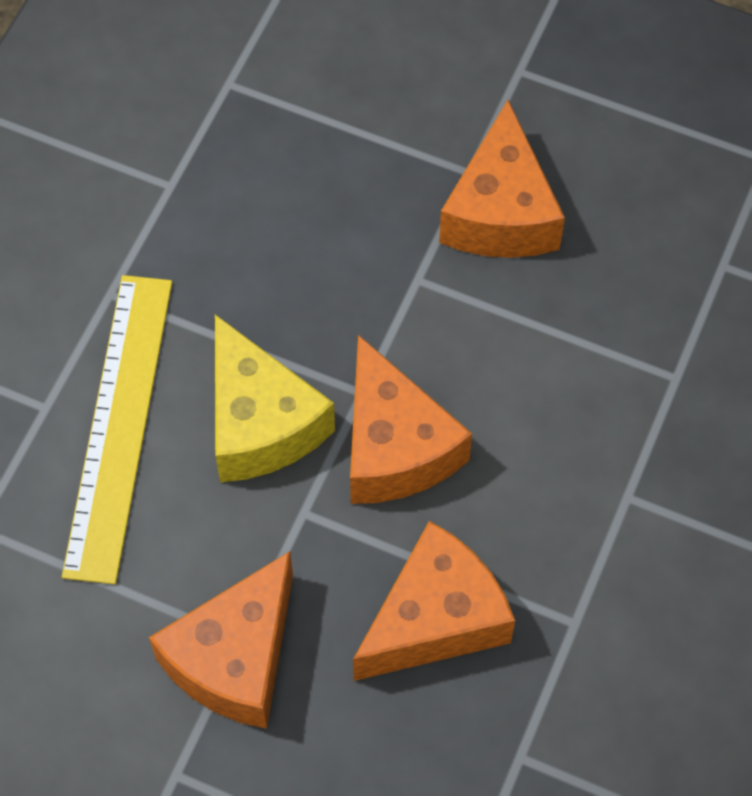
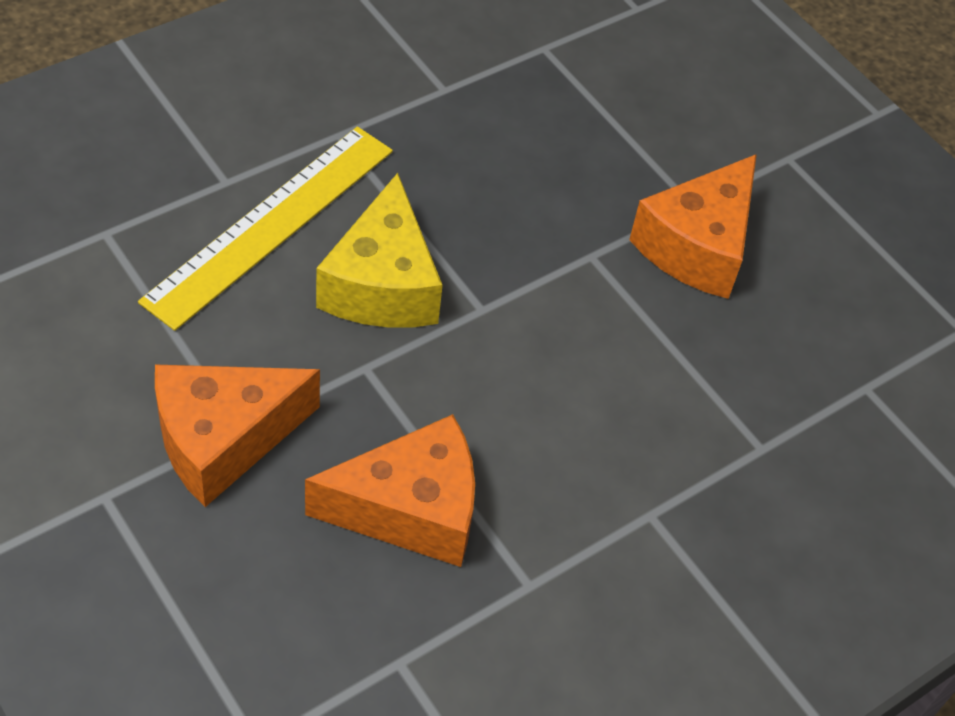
camera: 25 degrees right, 10 degrees down
orange cheese [350,335,472,504] -> none

